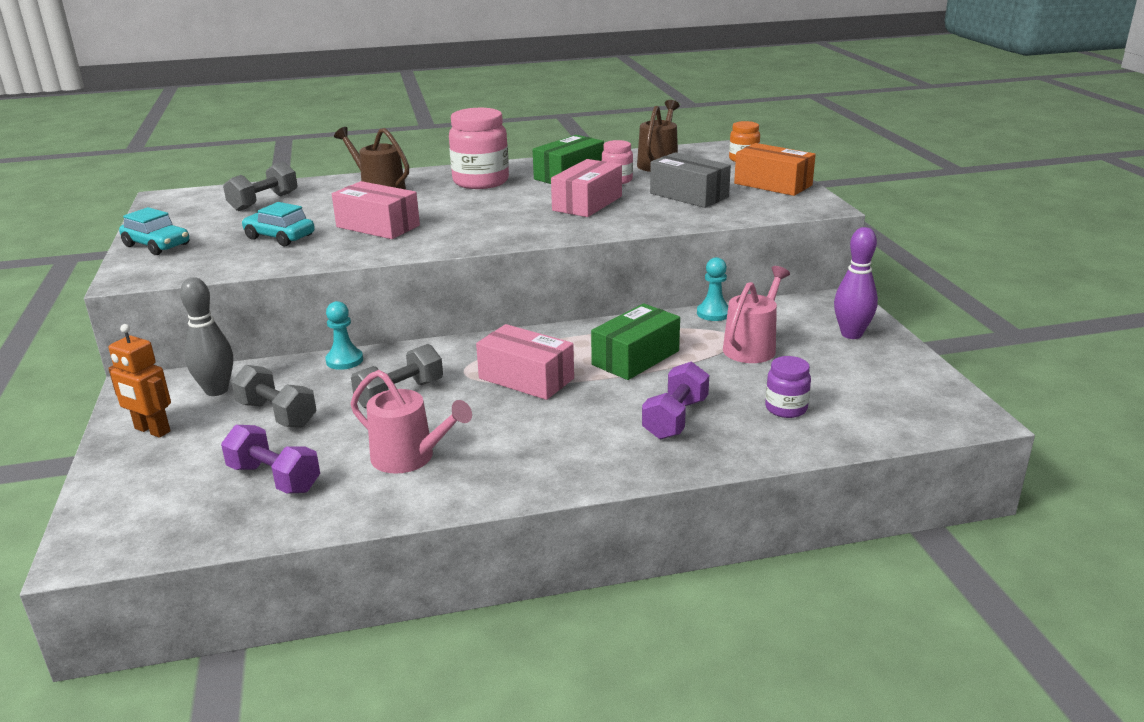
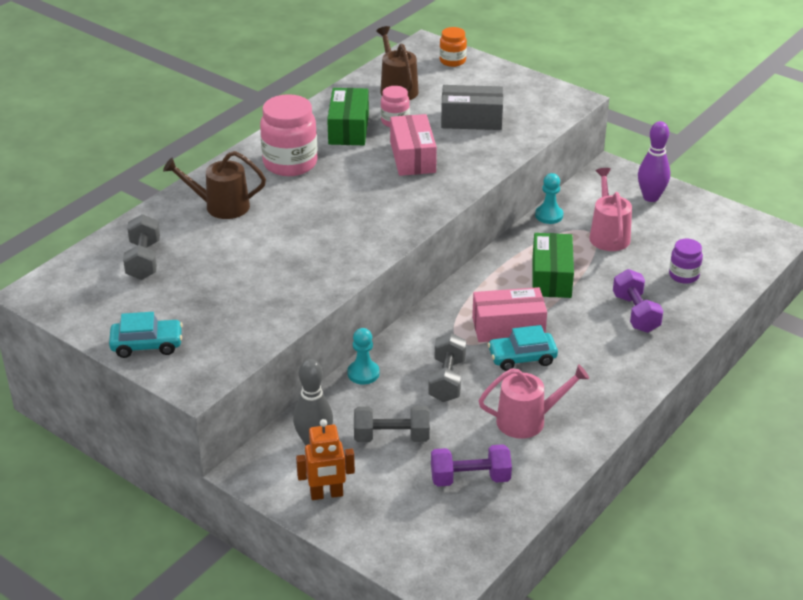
camera: 40 degrees left, 10 degrees up
turquoise car [242,202,315,246] -> turquoise car moved to [488,325,558,371]
pink box [332,181,420,239] -> none
orange box [734,143,816,196] -> none

